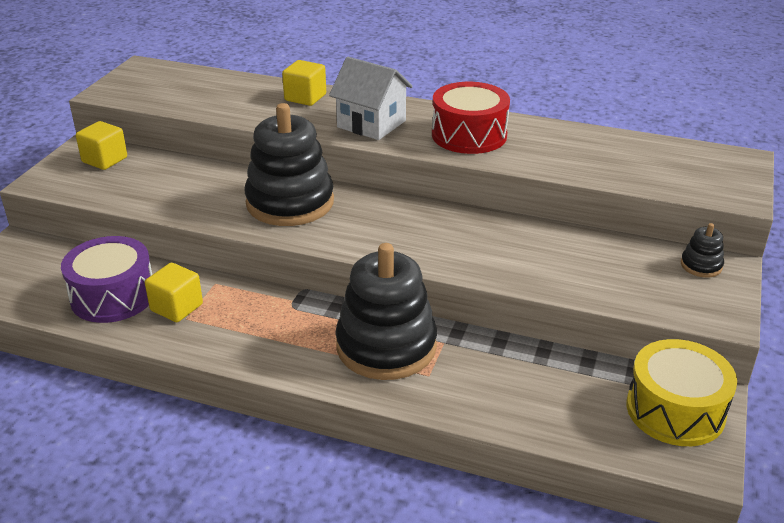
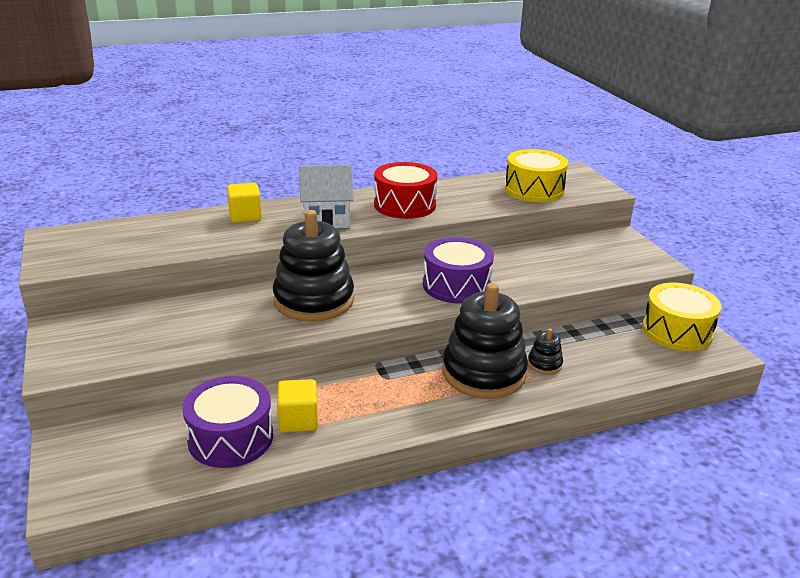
camera: 40 degrees left, 5 degrees down
yellow cube [76,121,127,170] -> none
black stacking toy [681,223,724,277] -> black stacking toy moved to [528,328,563,375]
none -> purple drum [423,237,494,304]
none -> yellow drum [505,149,568,202]

